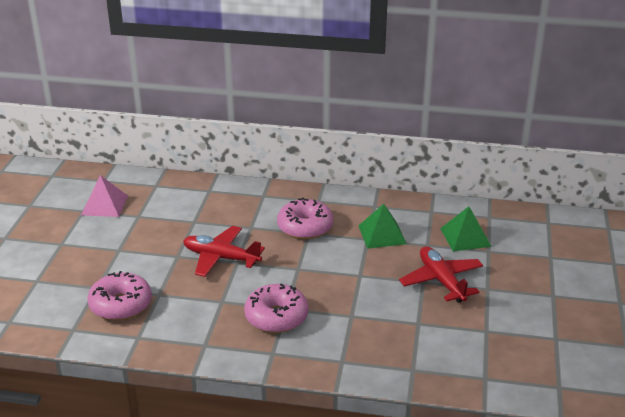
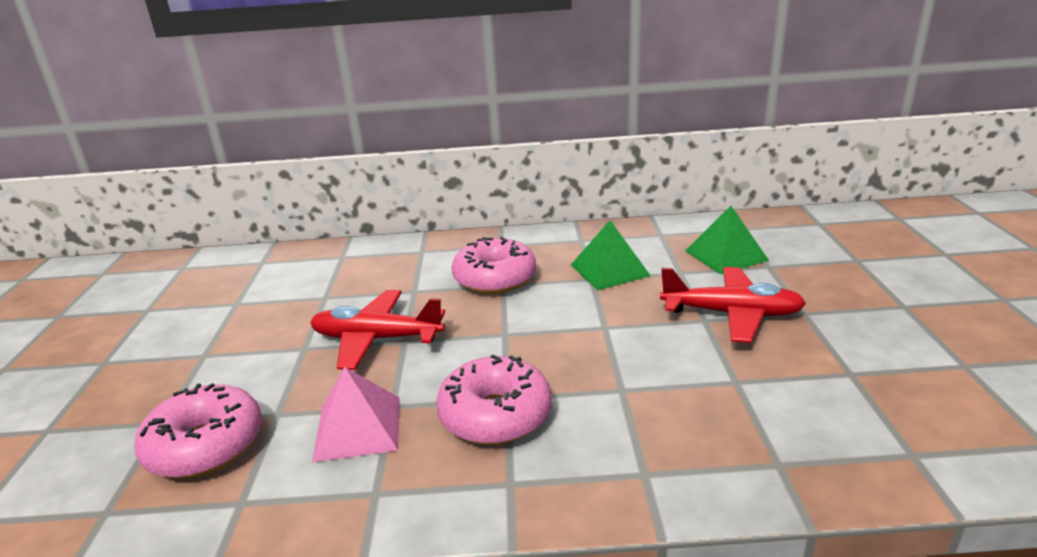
camera: 10 degrees left, 5 degrees down
pink pyramid [81,175,128,217] -> pink pyramid moved to [312,367,400,462]
red plane [399,246,483,303] -> red plane turned 135 degrees clockwise [660,267,806,343]

